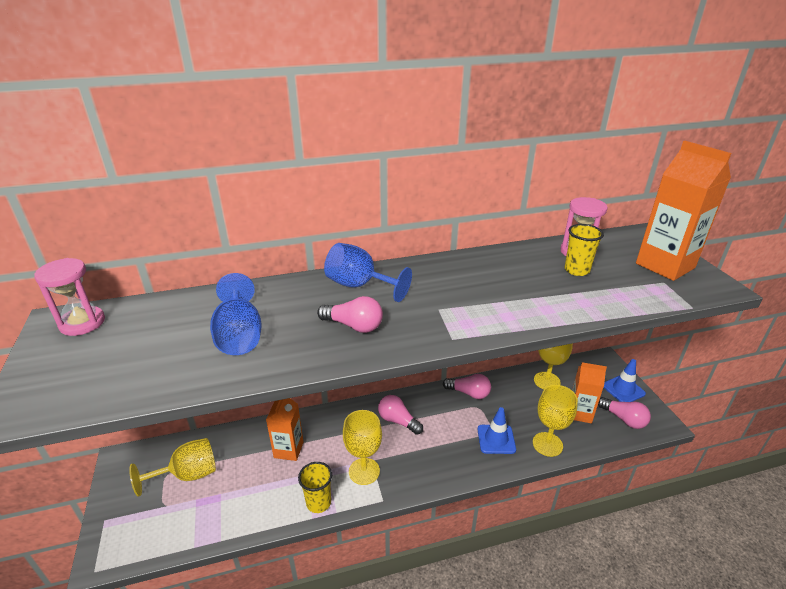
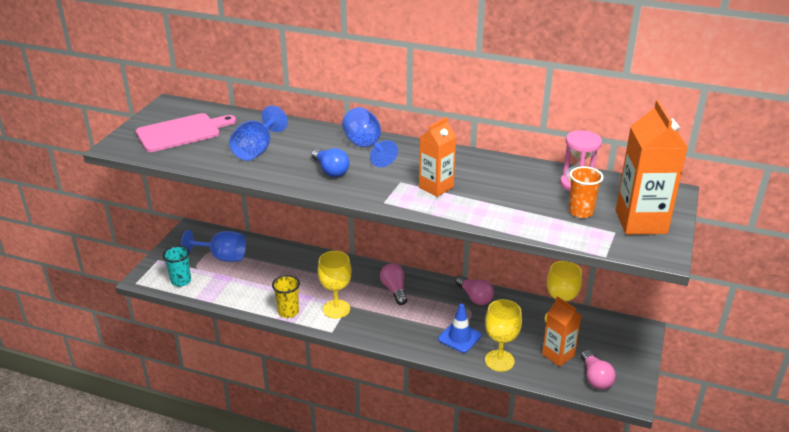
camera: 35 degrees right, 0 degrees up
pink hourglass [34,258,105,336] -> none
yellow goblet [129,438,216,497] -> blue goblet [181,230,246,262]
orange carton [266,398,304,461] -> orange carton moved to [419,117,456,197]
pink light bulb [317,296,383,333] -> blue light bulb [311,148,350,177]
yellow cup [564,224,604,276] -> none
blue traffic cone [603,359,646,402] -> none
none -> pink cutting board [136,113,236,152]
none -> turquoise cup [163,246,191,287]
none -> orange cup [569,166,604,218]

